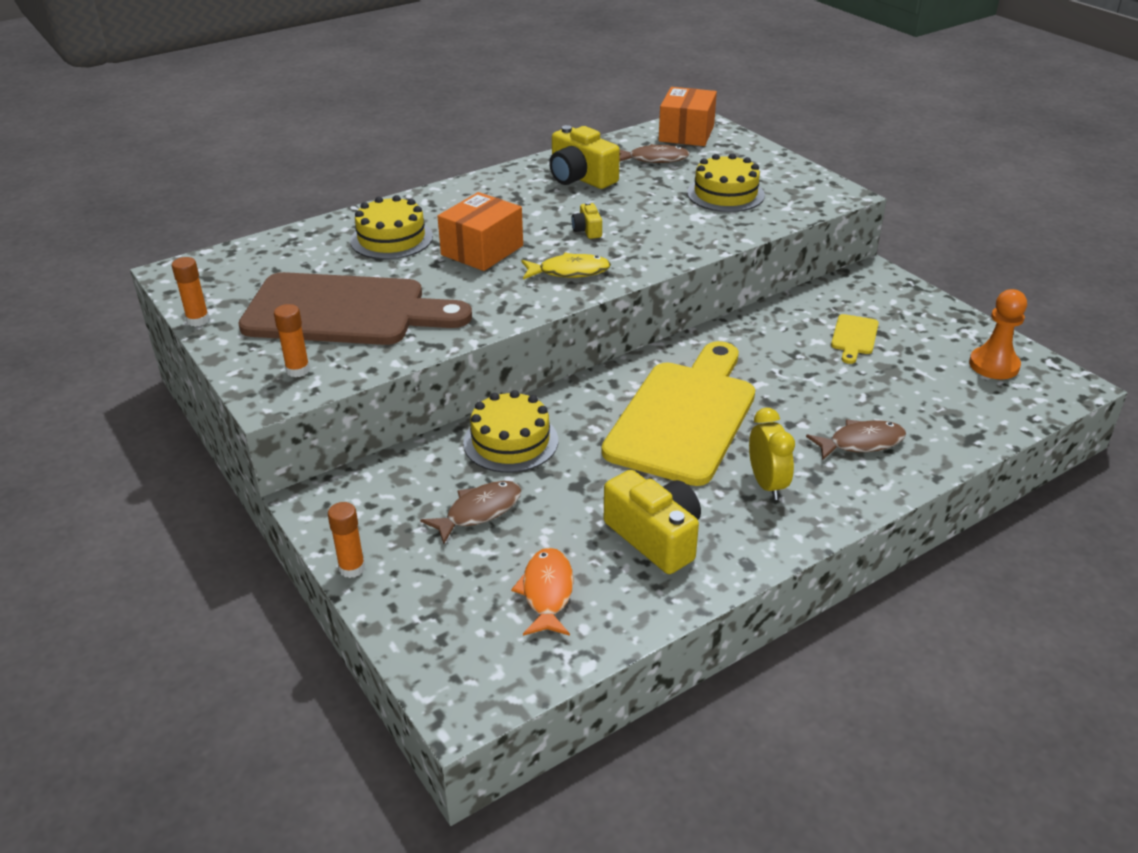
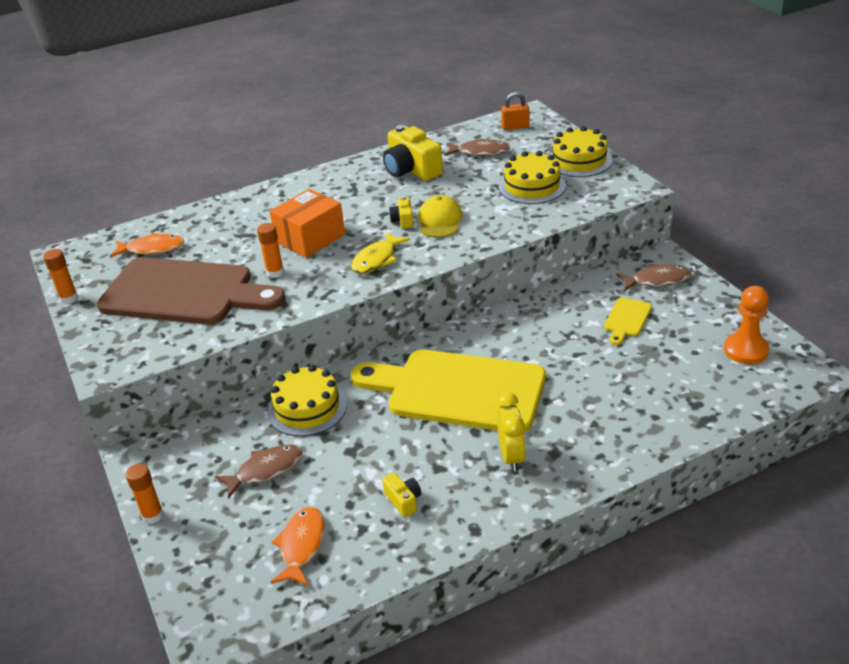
camera: 10 degrees right, 0 degrees up
orange glue stick [274,304,310,377] -> orange glue stick moved to [257,223,284,278]
yellow cake [350,195,433,259] -> yellow cake moved to [548,126,612,177]
yellow fish [521,252,611,280] -> yellow fish turned 120 degrees clockwise [351,232,410,274]
yellow cutting board [602,341,755,486] -> yellow cutting board turned 105 degrees counterclockwise [351,350,546,432]
yellow camera [604,470,701,574] -> yellow camera [382,473,421,517], size x0.49
orange box [659,87,717,146] -> orange padlock [501,92,529,130]
brown fish [806,420,906,460] -> brown fish moved to [616,264,691,291]
none -> orange fish [110,233,184,258]
none -> yellow cap [418,195,463,238]

